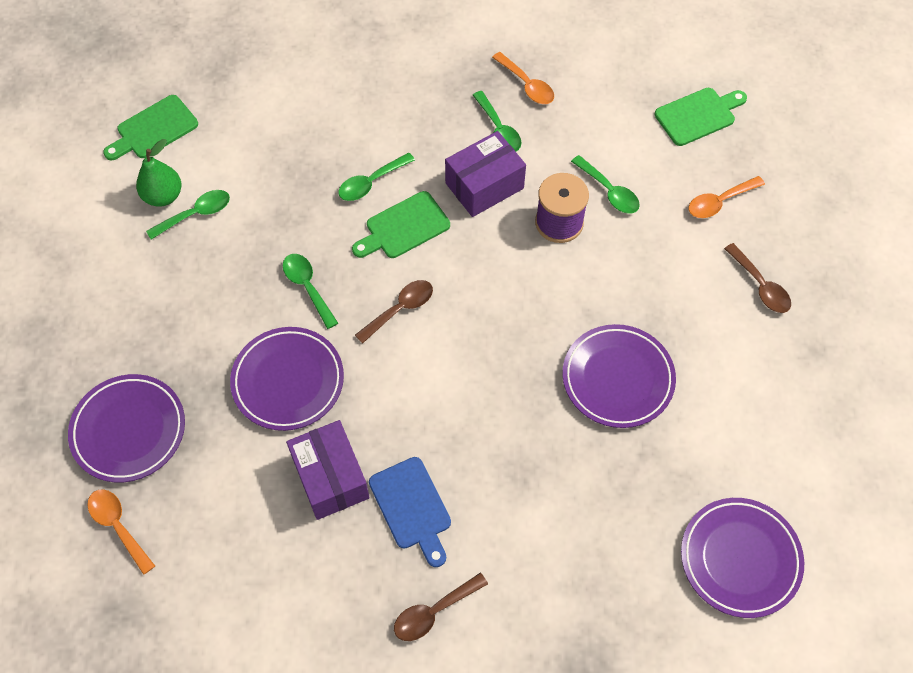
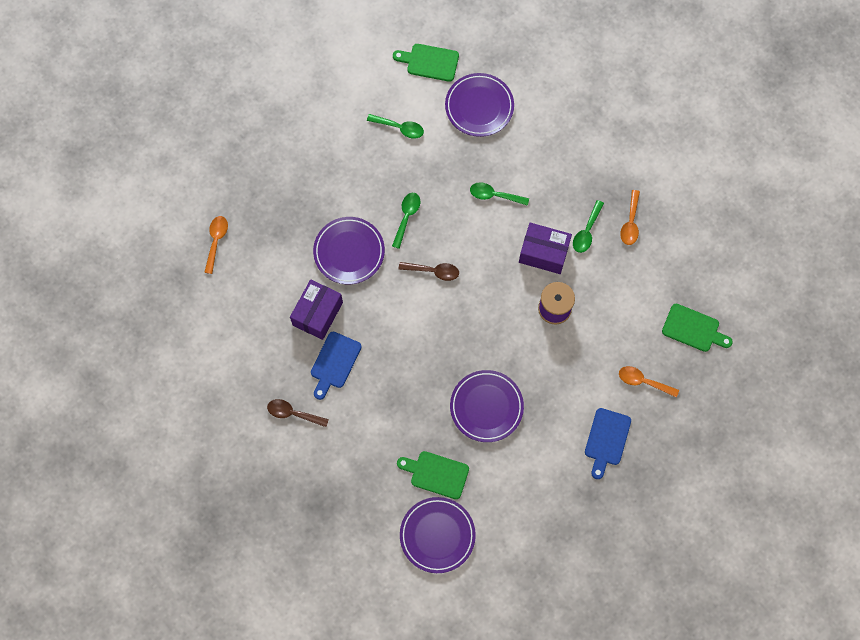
camera: 50 degrees right, 10 degrees up
purple plate [68,374,185,482] -> purple plate moved to [445,73,514,137]
green pear [136,139,181,207] -> none
green cutting board [352,191,450,258] -> green cutting board moved to [397,451,469,499]
green spoon [571,155,640,214] -> none
brown spoon [724,243,791,313] -> blue cutting board [585,408,631,479]

